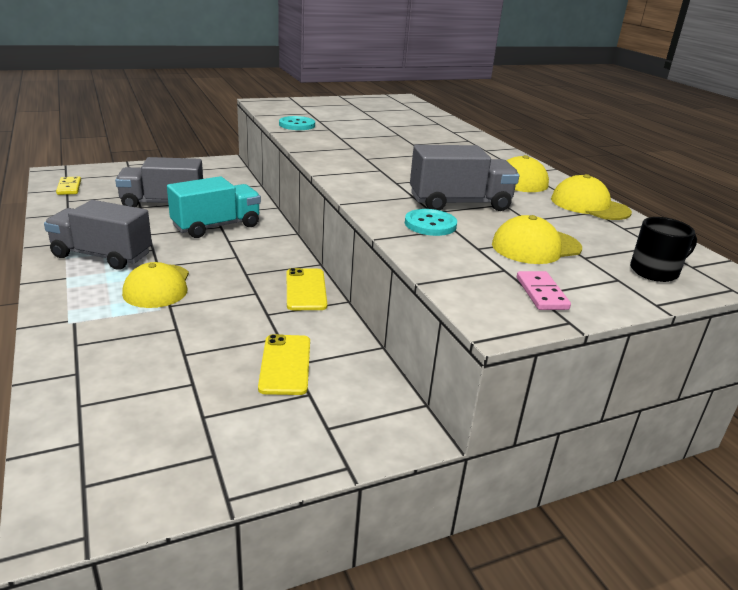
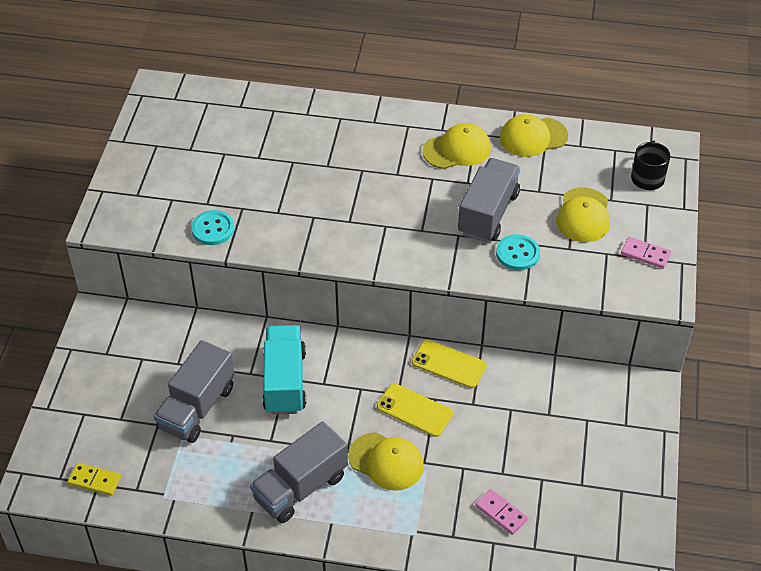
camera: 55 degrees left, 20 degrees up
yellow phone [258,334,310,395] -> yellow phone moved to [377,383,453,437]
none -> pink domino [475,489,528,535]

